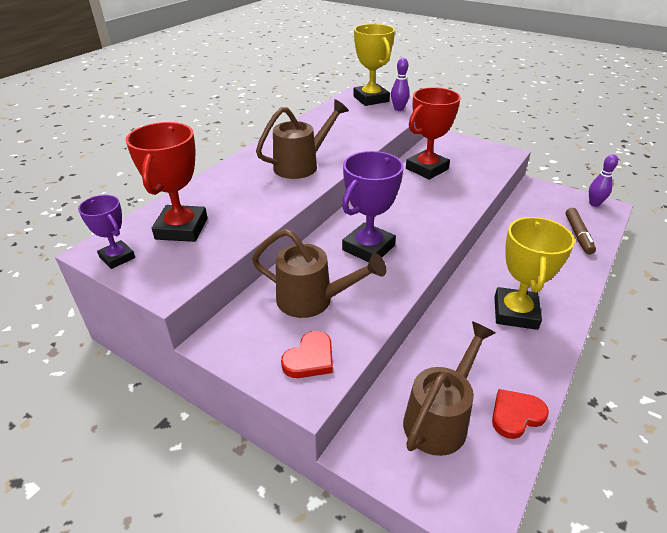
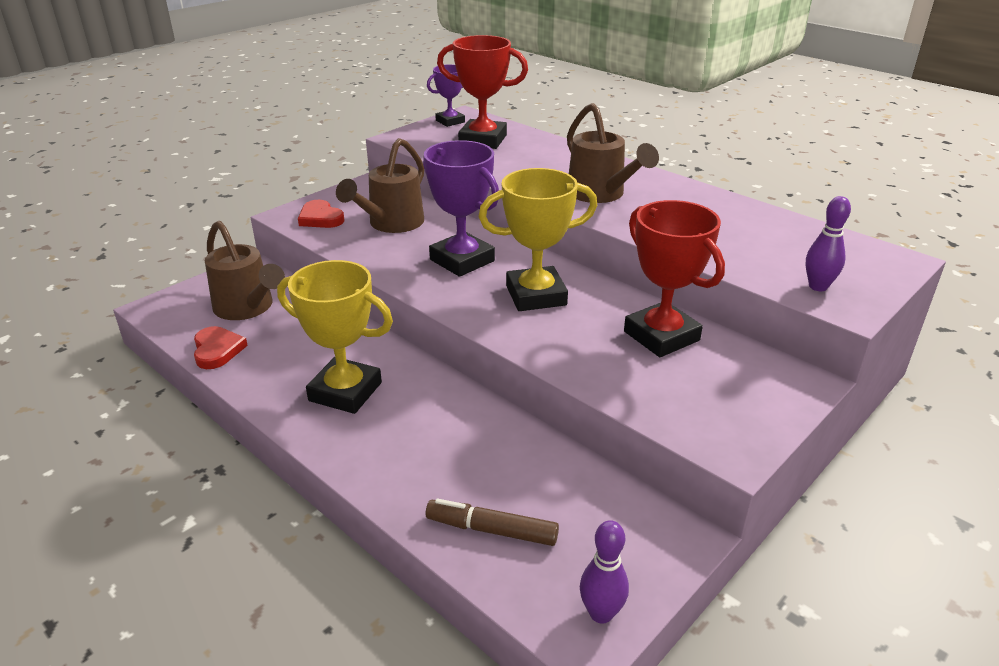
camera: 100 degrees right, 5 degrees down
yellow trophy [353,24,395,106] -> yellow trophy moved to [479,168,598,311]

